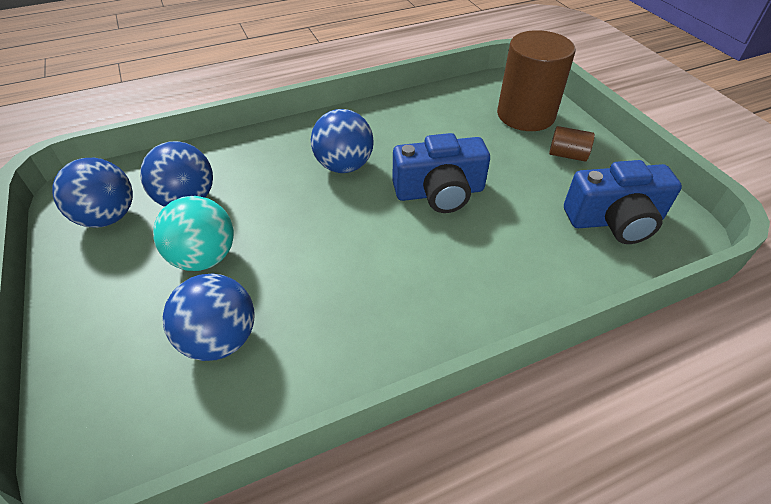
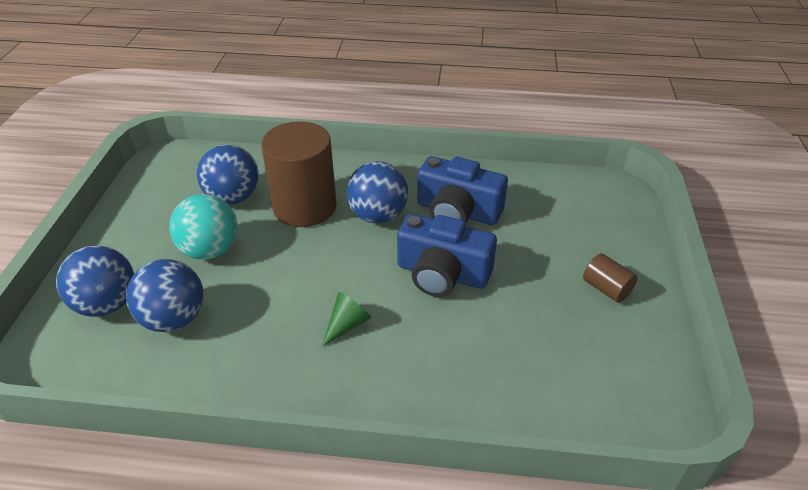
camera: 30 degrees right, 5 degrees down
blue ball [52,158,133,228] -> blue ball moved to [56,245,134,317]
brown cylinder [497,30,575,131] -> brown cylinder moved to [261,121,337,227]
blue camera [564,160,682,244] -> blue camera moved to [417,156,508,225]
none -> green cone [322,292,371,347]

